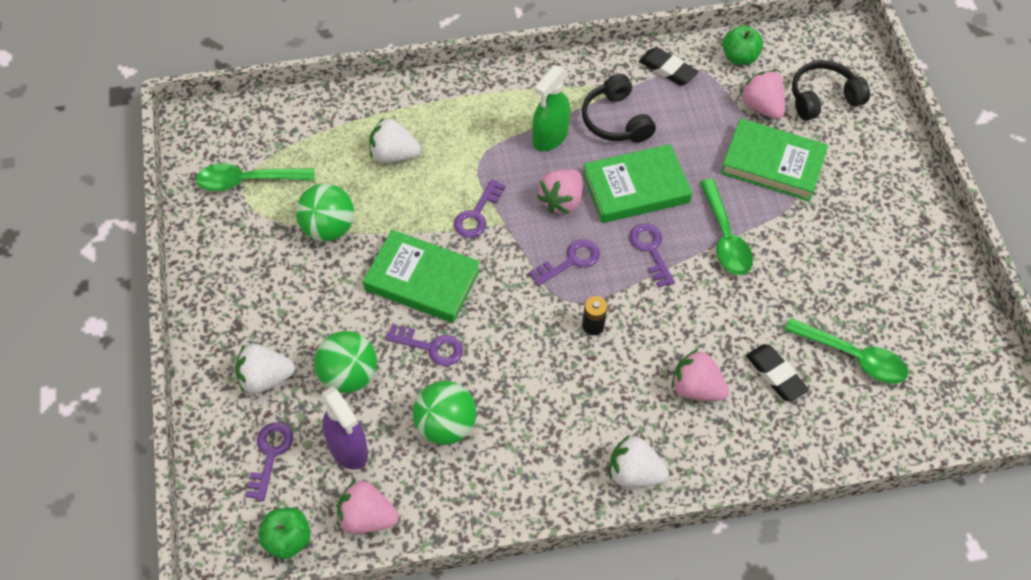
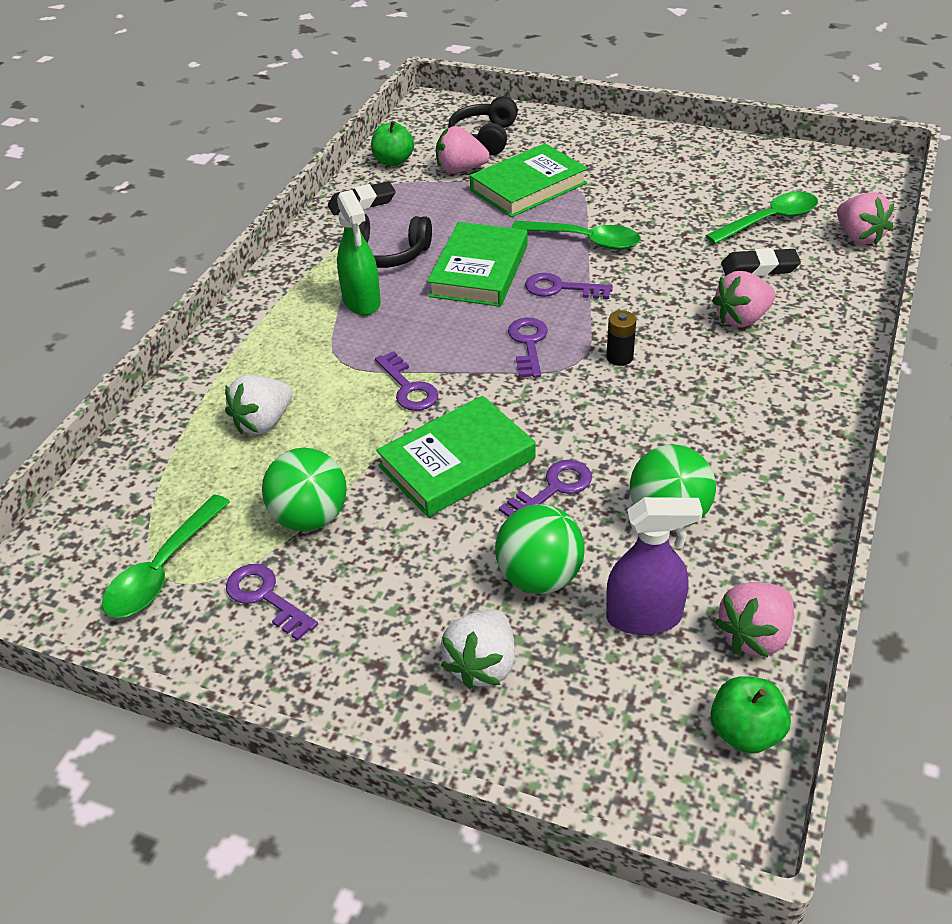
camera: 55 degrees left, 15 degrees down
purple key [245,422,293,501] -> purple key moved to [226,564,318,641]
pink strawberry [537,169,583,214] -> pink strawberry moved to [837,192,894,245]
white strawberry [609,435,669,487] -> none

